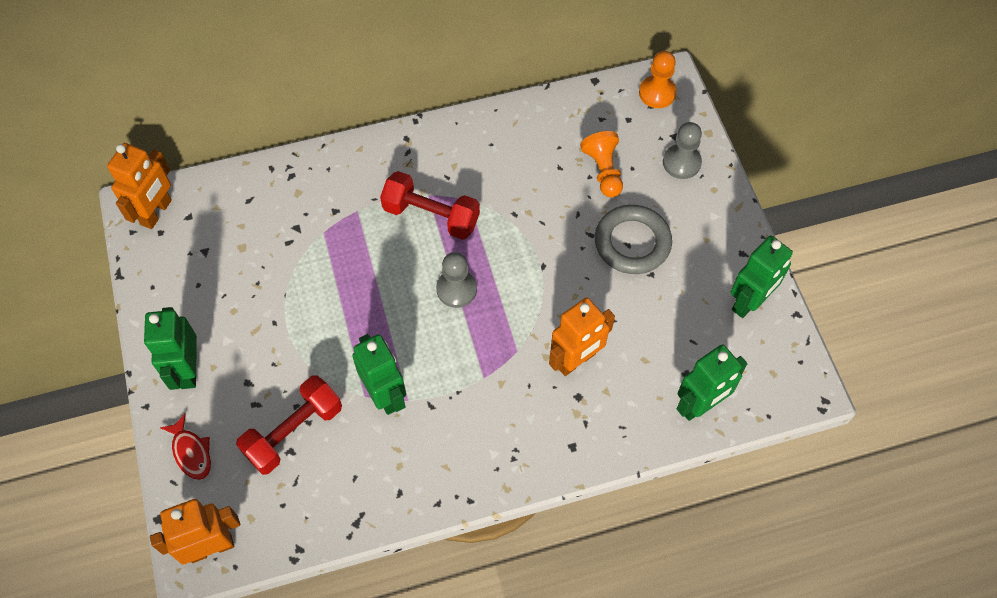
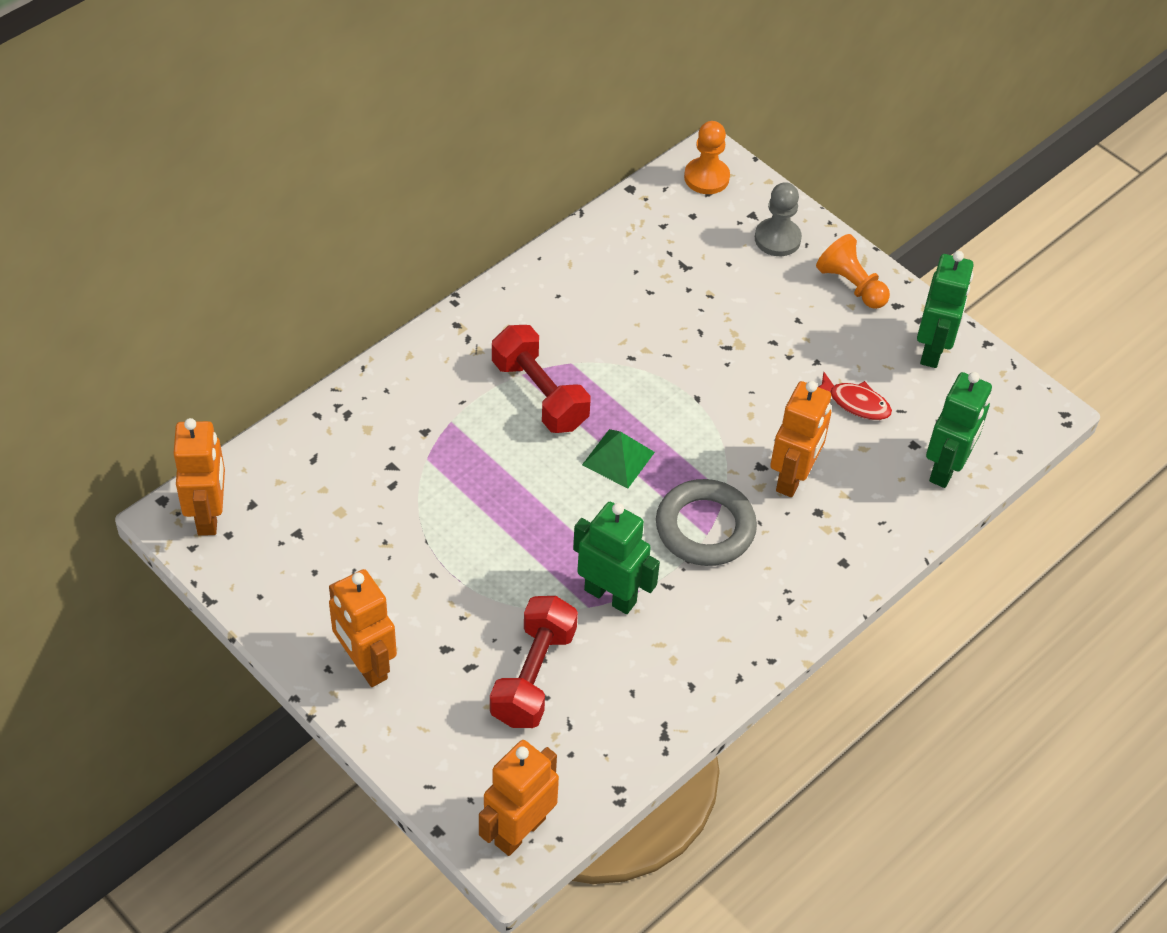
camera: 30 degrees left, 10 degrees down
green robot [144,307,197,390] -> orange robot [329,569,397,687]
red fish [160,413,211,480] -> red fish moved to [819,372,892,420]
red dumbbell [380,171,480,240] -> red dumbbell turned 60 degrees clockwise [492,325,591,433]
grey pawn [436,252,477,308] -> green pyramid [582,429,655,488]
orange pawn [580,131,623,198] -> orange pawn moved to [816,234,890,309]
grey ring [595,205,672,274] -> grey ring moved to [656,479,757,566]

